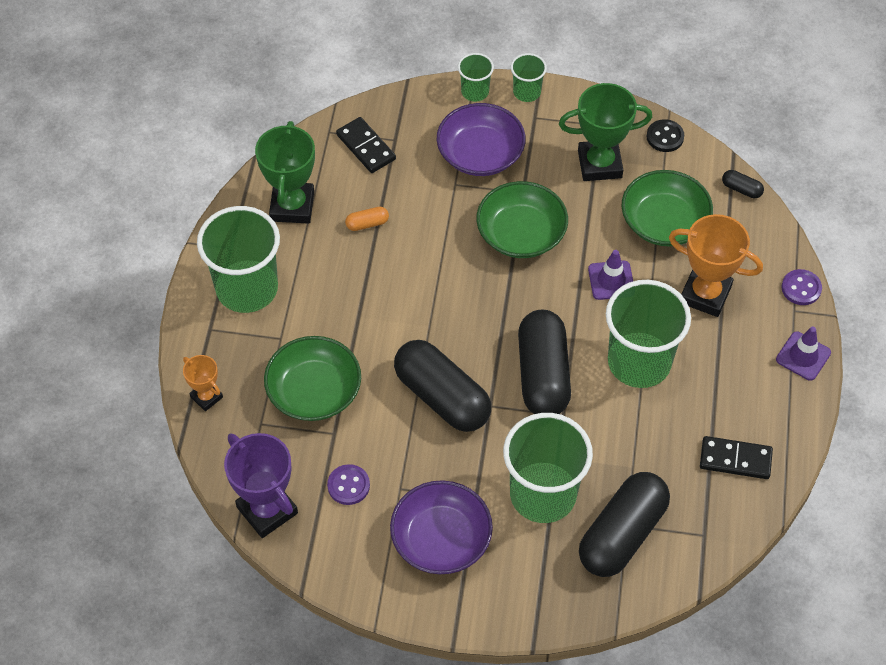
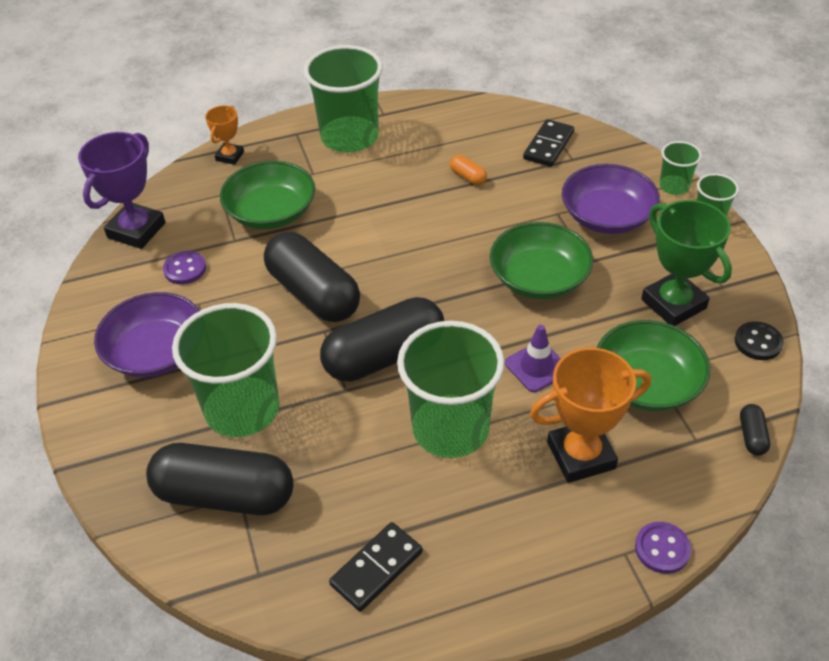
camera: 65 degrees right, 10 degrees down
green trophy [255,121,315,224] -> none
black capsule [394,340,491,432] -> black capsule turned 60 degrees counterclockwise [264,232,360,322]
orange trophy [669,214,763,317] -> orange trophy turned 75 degrees clockwise [530,348,651,483]
black domino [700,436,773,479] -> black domino turned 60 degrees clockwise [329,522,423,612]
purple traffic cone [776,327,831,381] -> none

